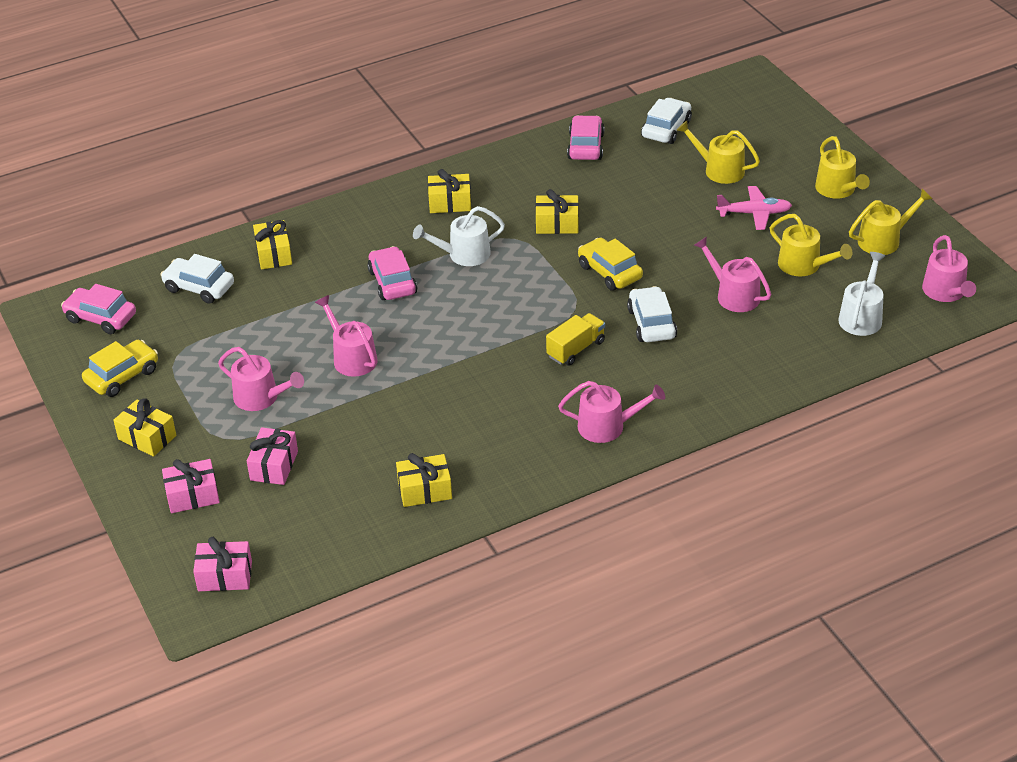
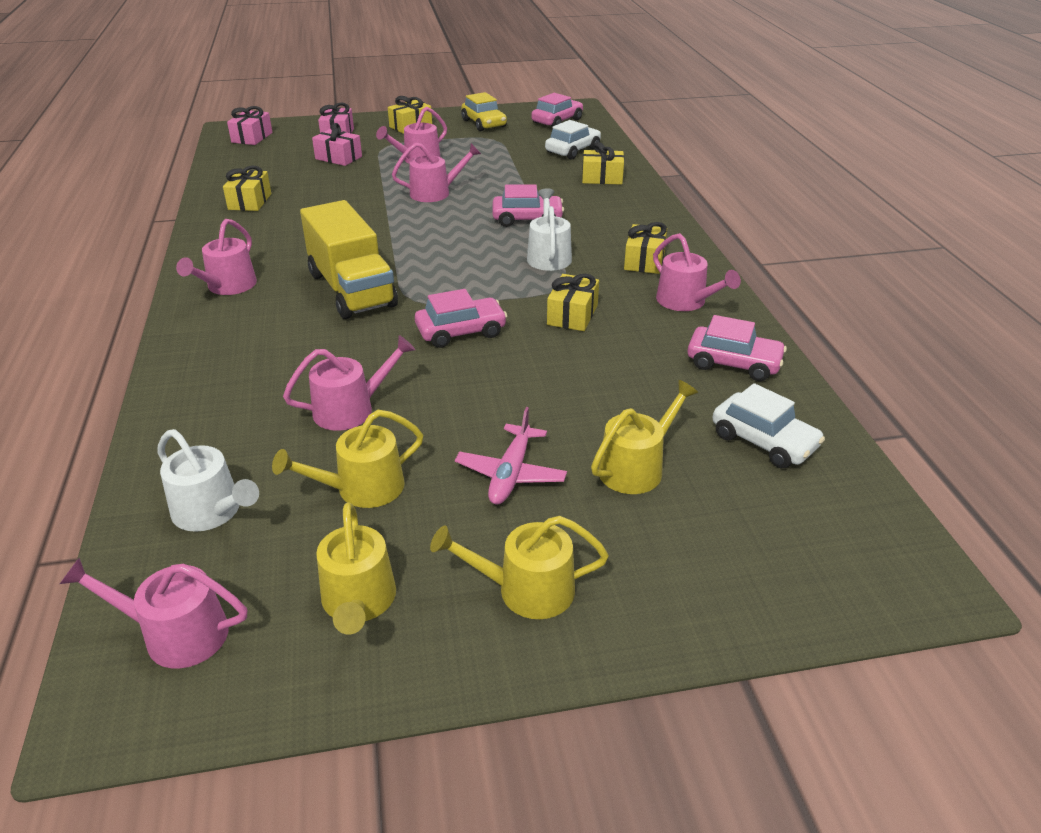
camera: 105 degrees right, 5 degrees down
yellow truck [546,313,605,366] -> yellow truck [300,200,398,319], size x1.90
yellow car [578,238,643,291] -> pink car [415,289,507,348]
white car [627,286,677,342] -> none
none -> pink watering can [653,233,741,311]

